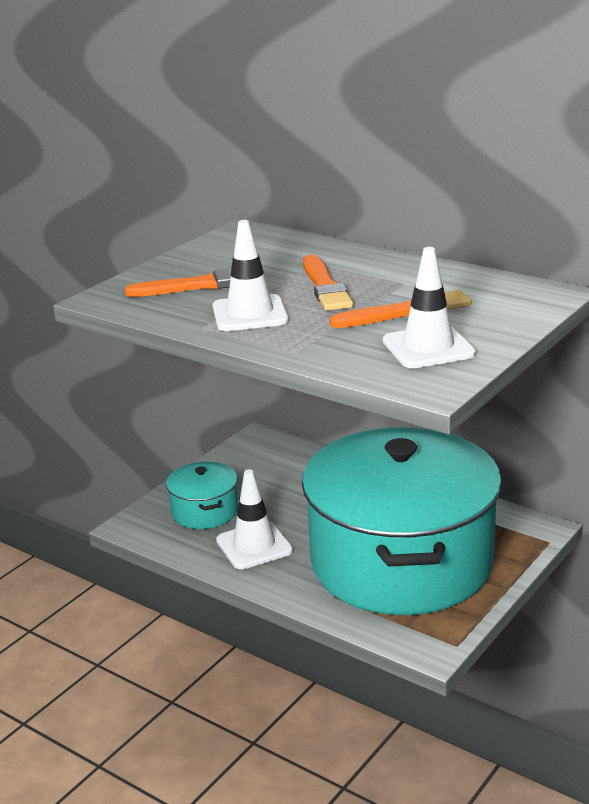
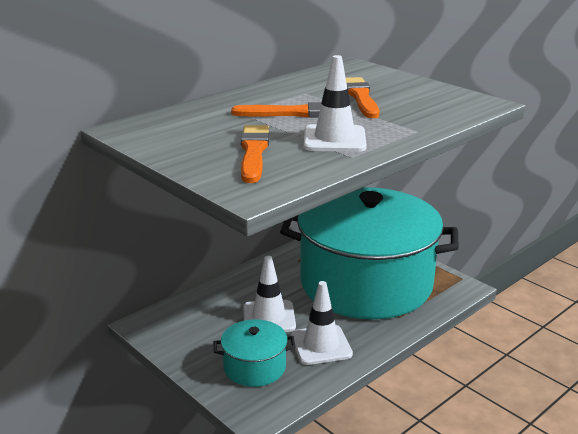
camera: 80 degrees left, 0 degrees up
white traffic cone [383,247,476,368] -> white traffic cone moved to [243,256,296,332]

